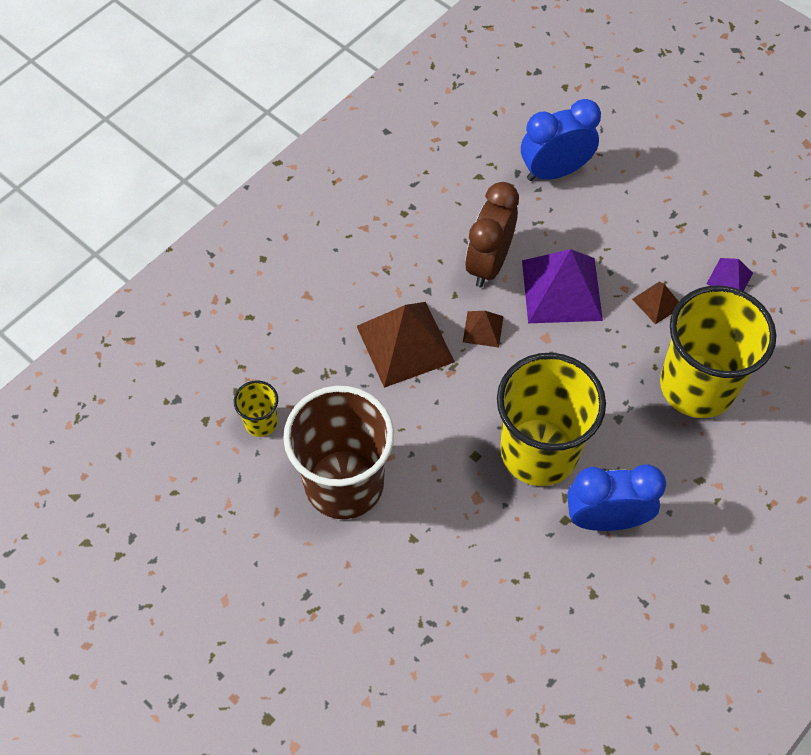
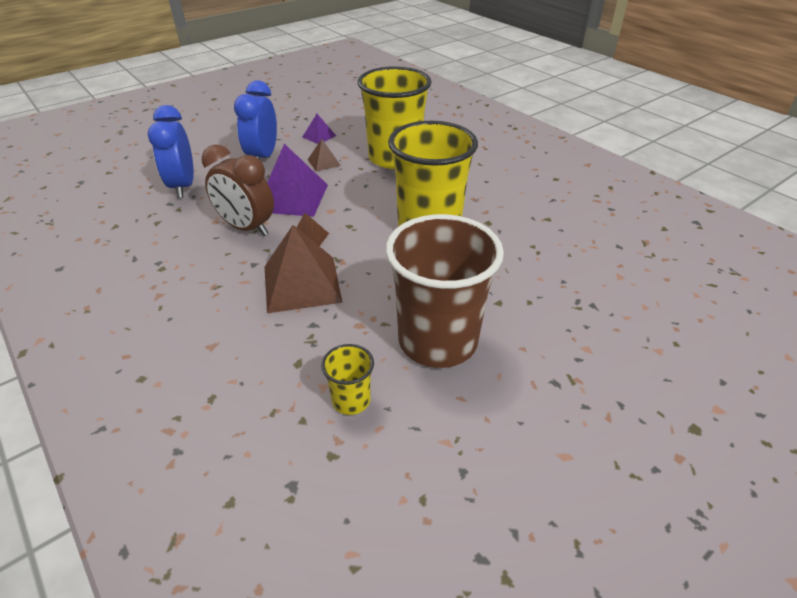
camera: 80 degrees left, 20 degrees down
blue clock [567,465,666,531] -> blue clock moved to [234,81,277,160]

